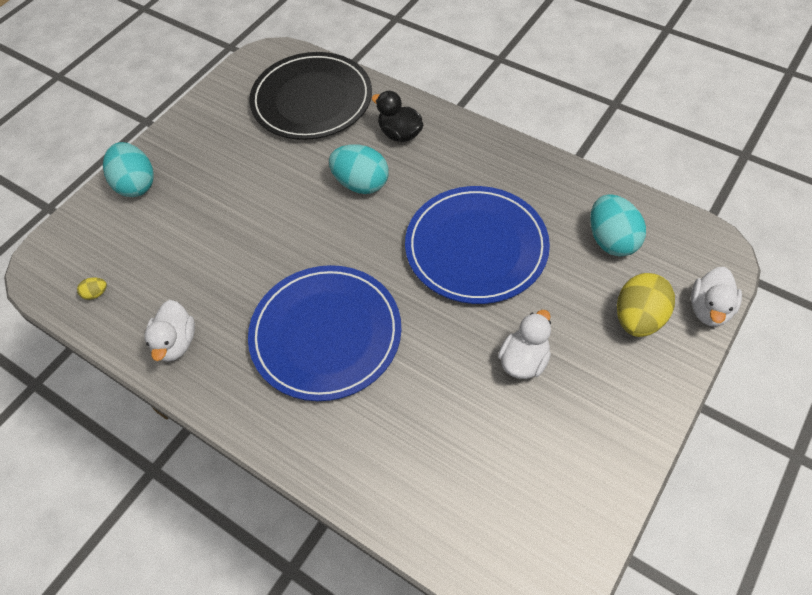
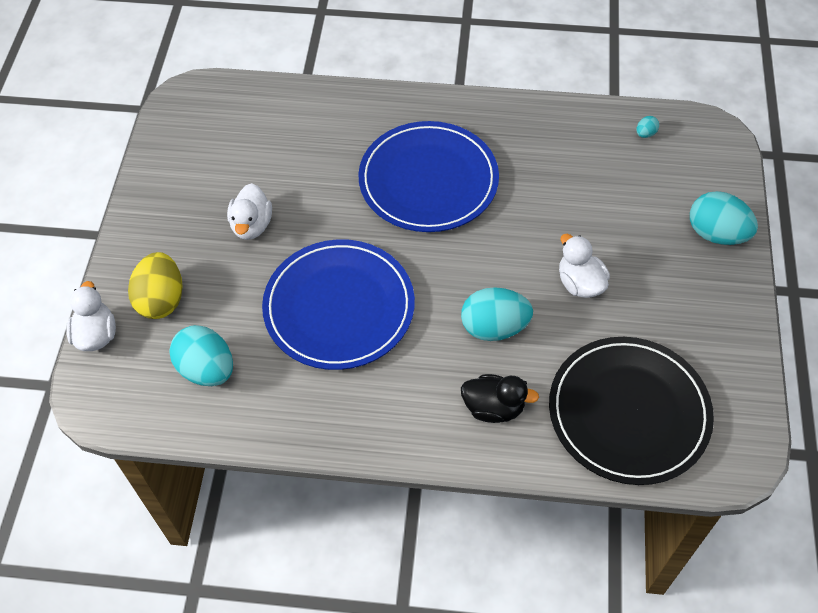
camera: 150 degrees right, 0 degrees up
yellow egg [77,278,107,300] -> turquoise egg [636,116,659,138]
white duck [144,300,195,362] -> white duck moved to [559,234,610,298]

